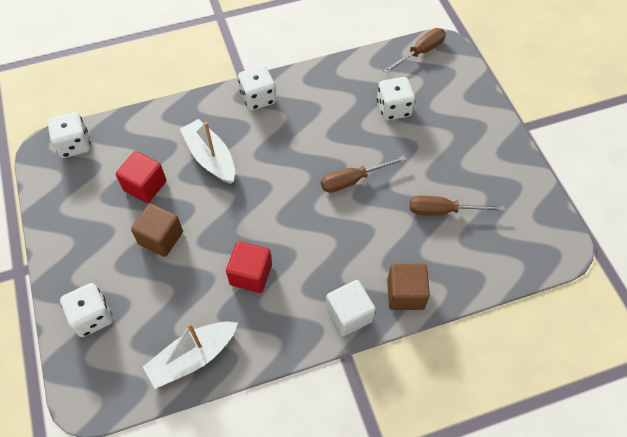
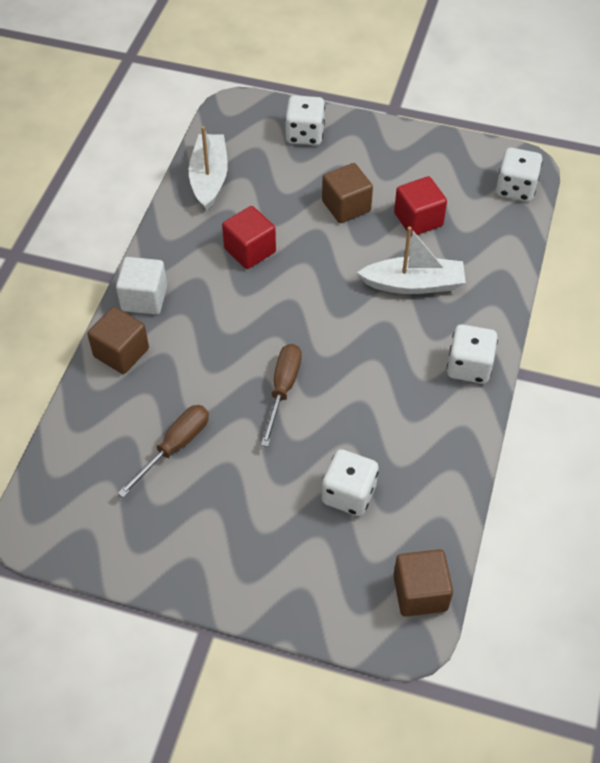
camera: 125 degrees right, 5 degrees down
brown screwdriver [383,28,446,73] -> brown cube [393,549,453,617]

